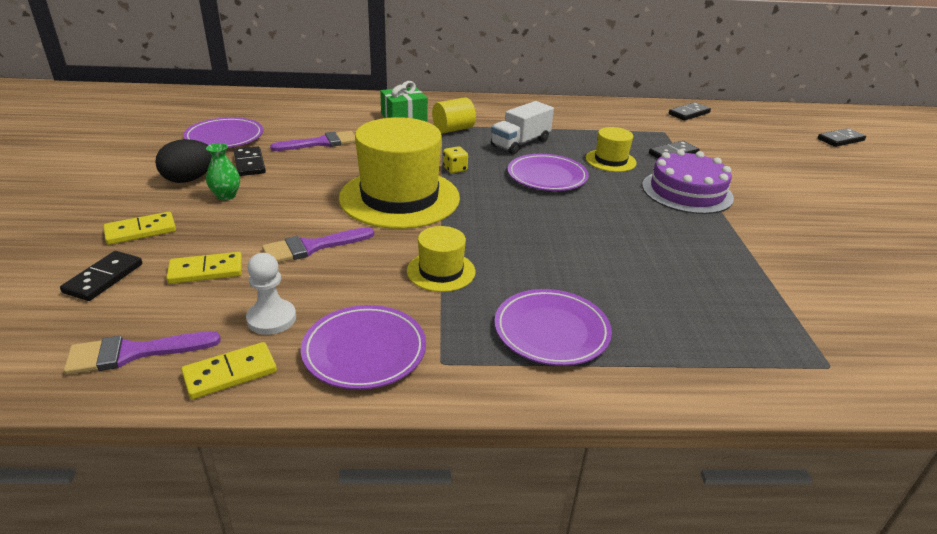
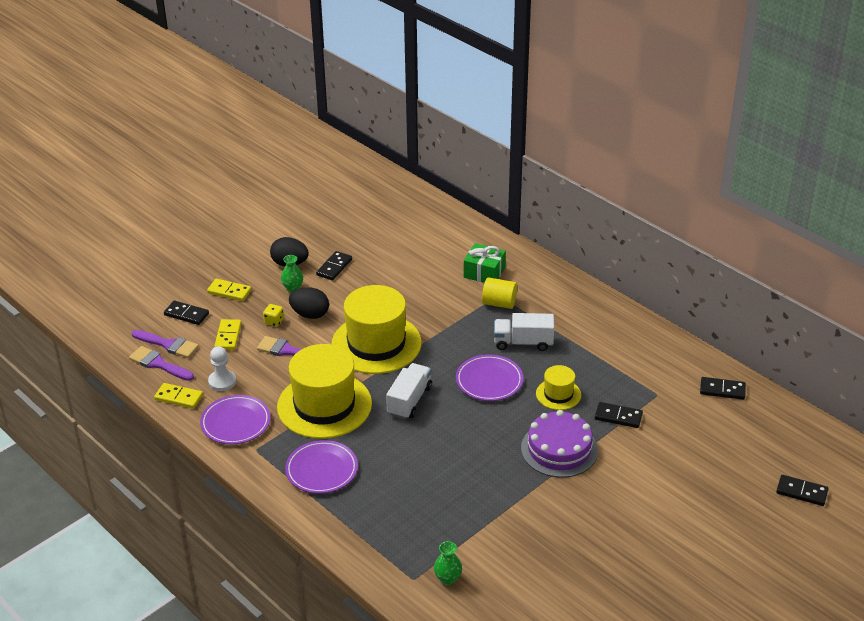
camera: 50 degrees right, 5 degrees up
black domino [60,251,142,301] -> black domino turned 45 degrees clockwise [164,301,209,325]
yellow domino [166,252,242,284] -> yellow domino turned 60 degrees clockwise [214,319,242,350]
purple plate [183,117,263,148] -> none
purple brush [270,131,356,151] -> purple brush moved to [132,330,199,358]
yellow hat [407,226,475,292] -> yellow hat [277,344,372,439], size x2.07
yellow dice [443,146,468,173] -> yellow dice moved to [263,304,284,327]
none -> black egg [289,287,329,319]
none -> white truck [386,363,432,419]
none -> green vase [434,541,462,585]

